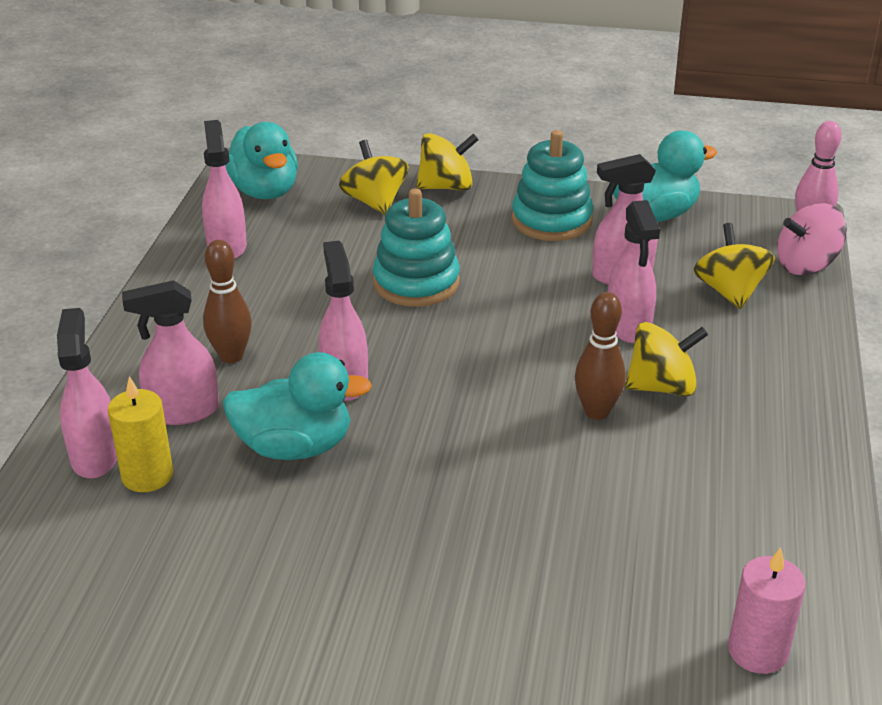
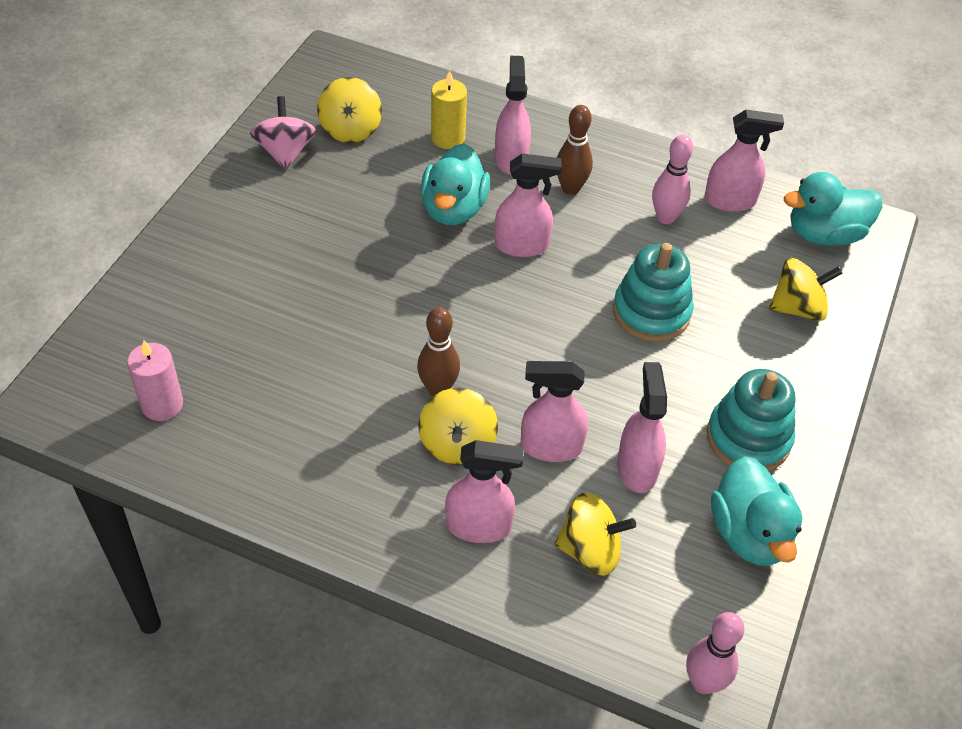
camera: 100 degrees right, 15 degrees up
pink spray bottle [57,308,117,479] -> pink spray bottle moved to [445,440,524,543]
yellow spinning top [416,133,478,191] -> yellow spinning top moved to [317,77,382,143]
pink spinning top [777,203,847,275] -> pink spinning top moved to [250,96,316,170]
none -> pink bowling pin [652,135,693,224]

